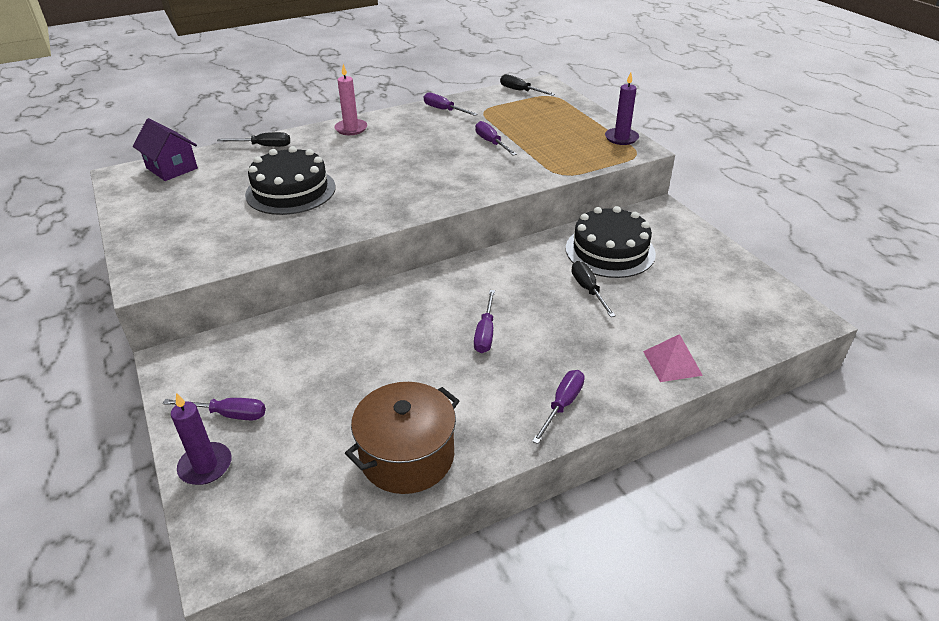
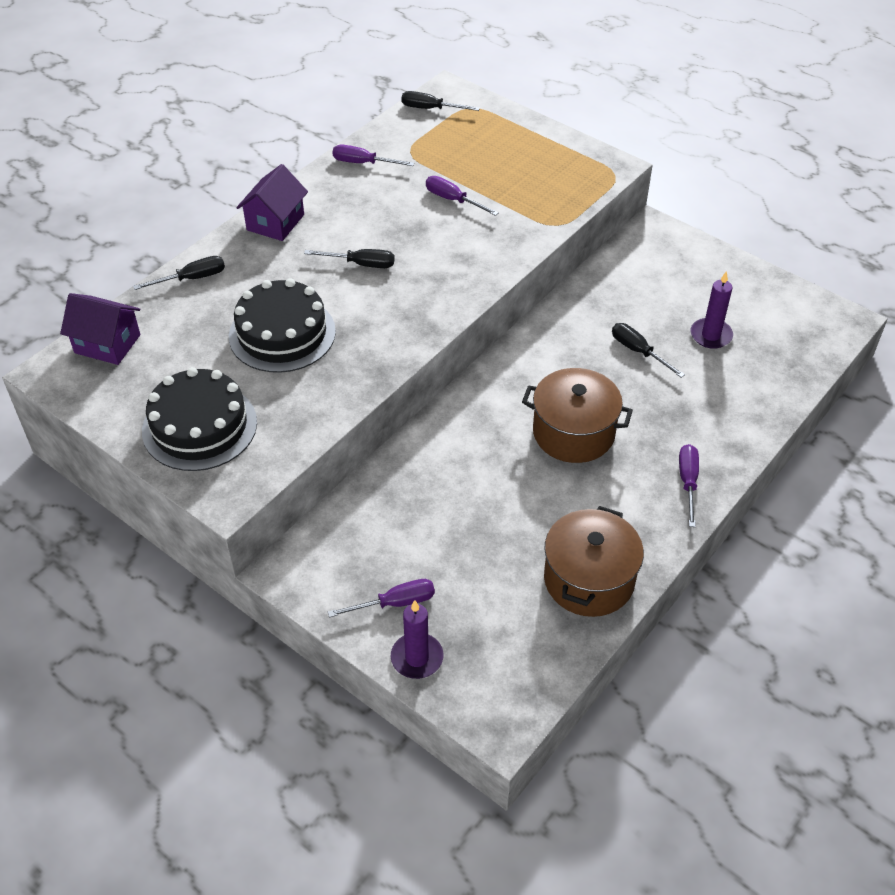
camera: 25 degrees left, 10 degrees up
pink candle [334,64,367,135] -> purple house [236,164,308,241]
purple screwdriver [474,290,495,353] -> brown pot [522,368,633,463]
black cake [566,206,656,278] -> black cake moved to [142,367,257,471]
purple candle [605,72,639,145] -> purple candle moved to [690,272,733,349]
pink pyramid [643,334,703,382] -> none
none -> black screwdriver [304,249,395,268]

